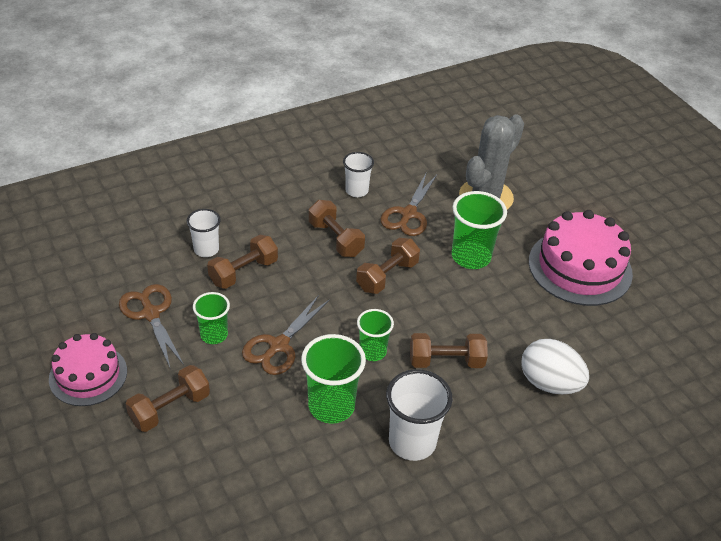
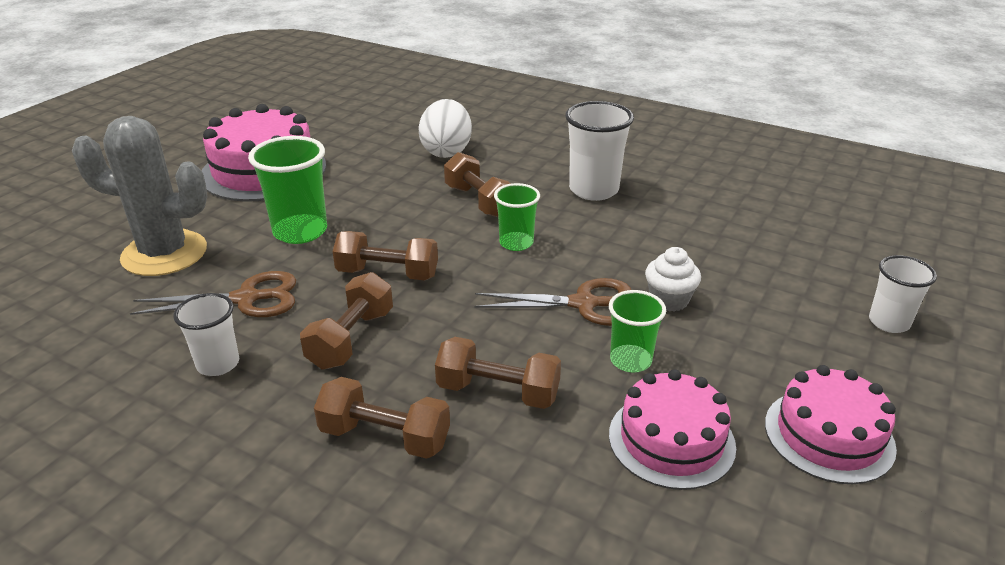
camera: 120 degrees left, 10 degrees down
brown scissors [119,284,184,367] -> pink cake [609,369,736,490]
brown dumbbell [125,365,210,432] -> brown dumbbell moved to [314,377,450,459]
white cup [187,209,221,257] -> white cup moved to [869,255,937,333]
green cup [301,334,366,424] -> none
none -> white cupcake [645,247,701,312]

